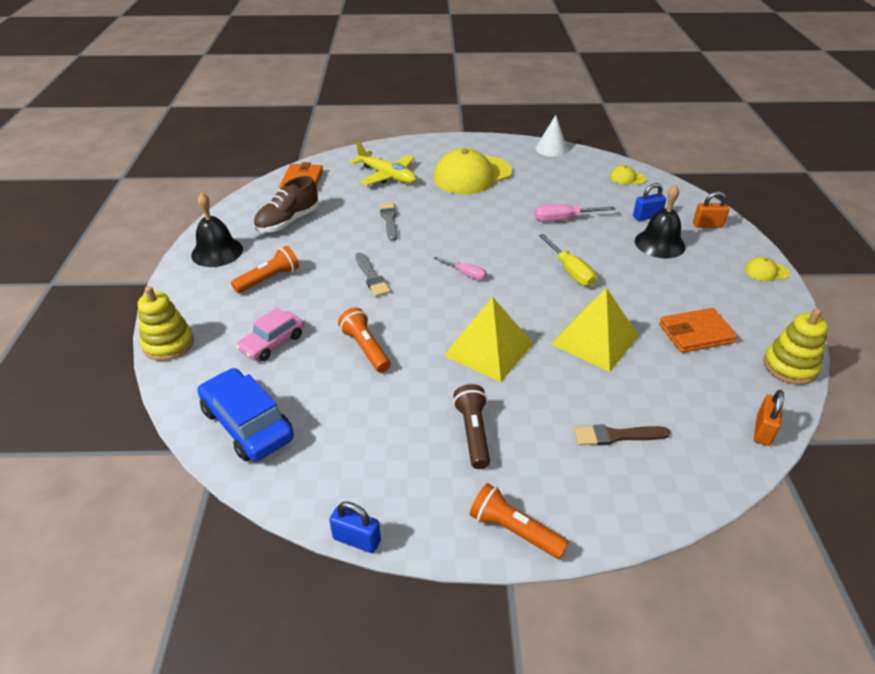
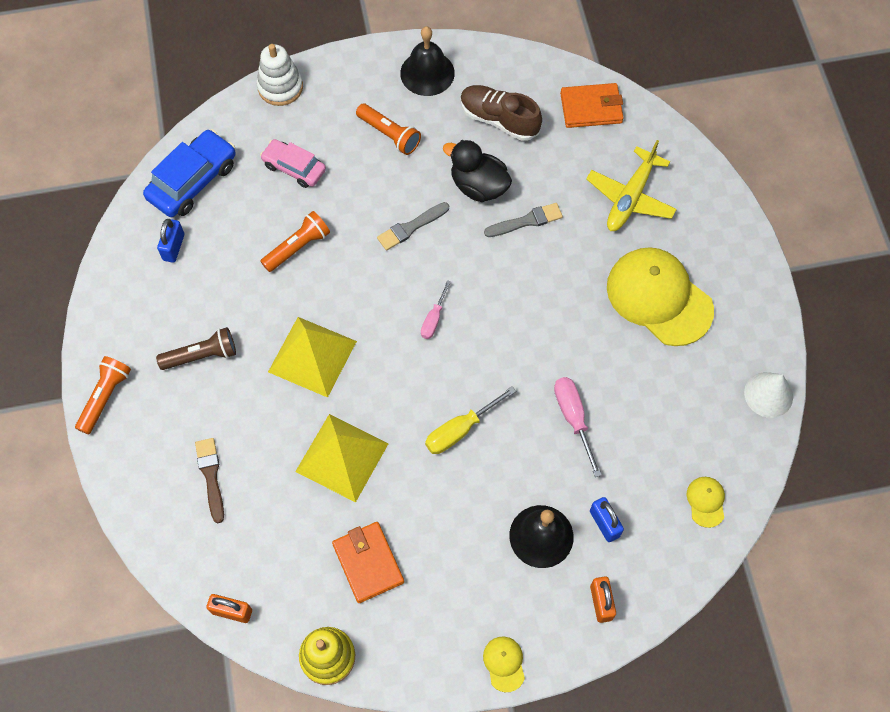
camera: 80 degrees right, 25 degrees up
yellow stacking toy [138,286,194,361] -> white stacking toy [256,44,303,106]
blue padlock [329,502,381,553] -> blue padlock moved to [157,219,184,263]
none -> black duck [443,140,512,202]

